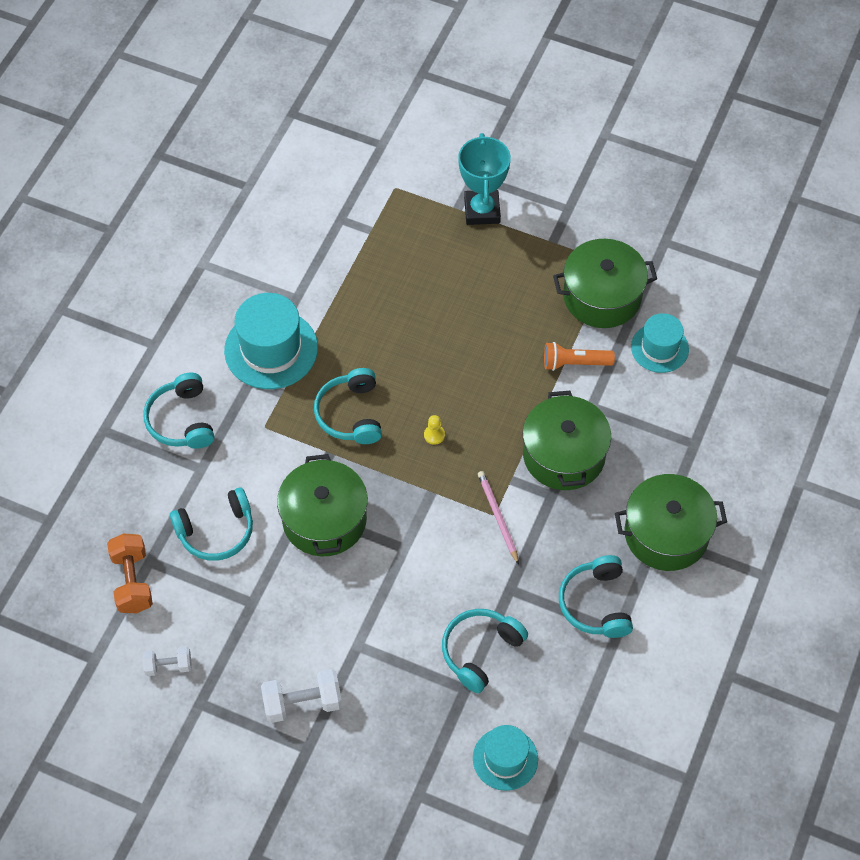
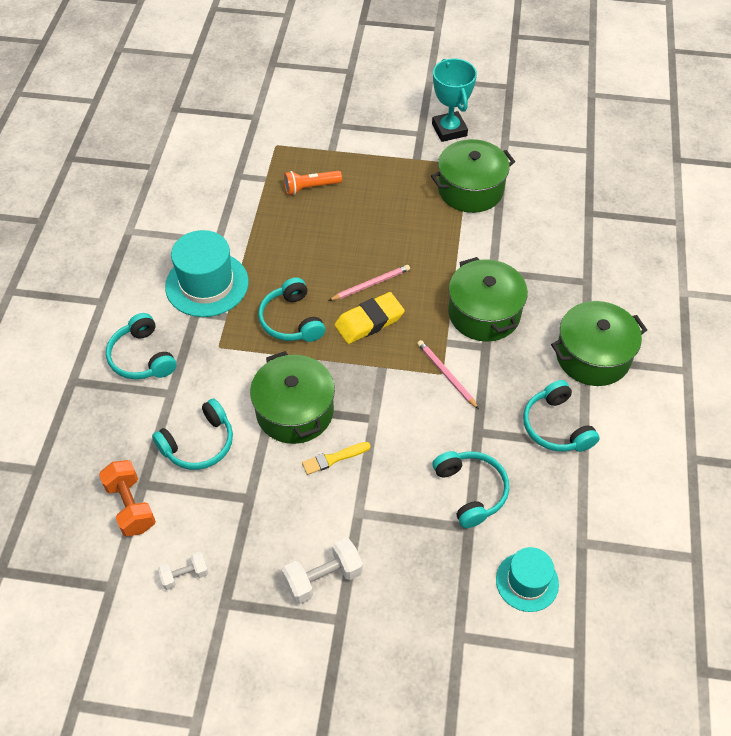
camera: 15 degrees left, 5 degrees down
yellow pawn [424,415,445,445] -> yellow eraser [334,292,405,344]
turquoise headphones [442,609,528,693] -> turquoise headphones turned 135 degrees clockwise [433,451,509,528]
turquoise trophy [458,133,511,225] -> turquoise trophy moved to [432,59,477,142]
orange flashlight [544,342,615,371] -> orange flashlight moved to [284,171,342,195]
turquoise hat [631,313,689,373] -> none
none -> yellow brush [302,442,371,475]
none -> pink pencil [328,265,410,301]

